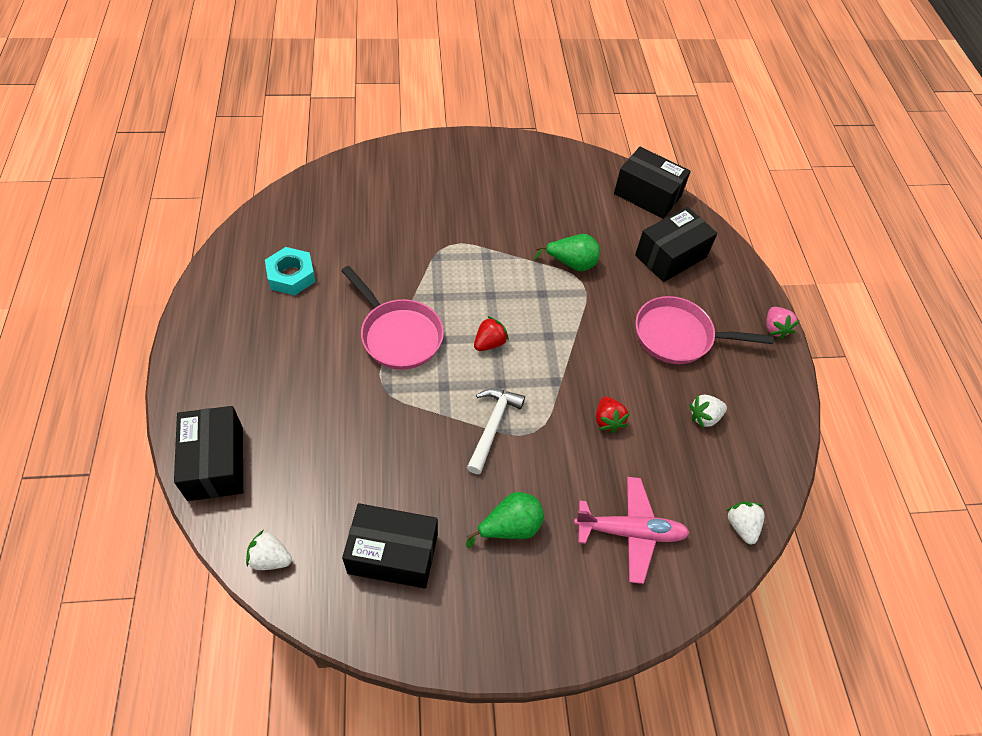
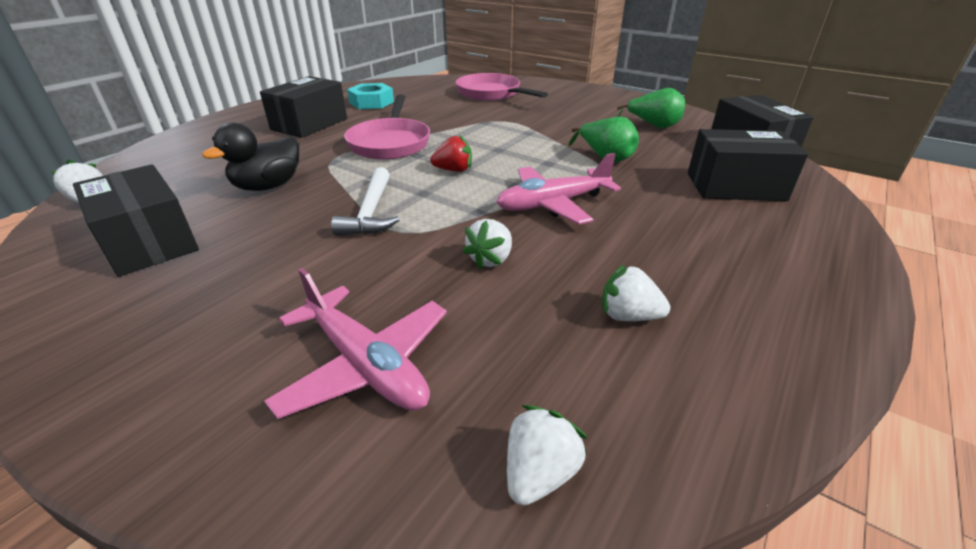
camera: 45 degrees right, 20 degrees down
black box [174,406,243,501] -> black box moved to [260,76,347,138]
green pear [466,492,544,548] -> green pear moved to [617,88,685,128]
white hammer [467,388,525,474] -> white hammer turned 120 degrees clockwise [331,167,400,236]
red strawberry [596,396,630,433] -> white strawberry [462,219,512,269]
pink pan [635,296,774,364] -> pink pan moved to [456,73,548,101]
pink strawberry [766,307,800,339] -> none
none -> black duck [202,123,299,191]
none -> pink plane [496,153,621,225]

